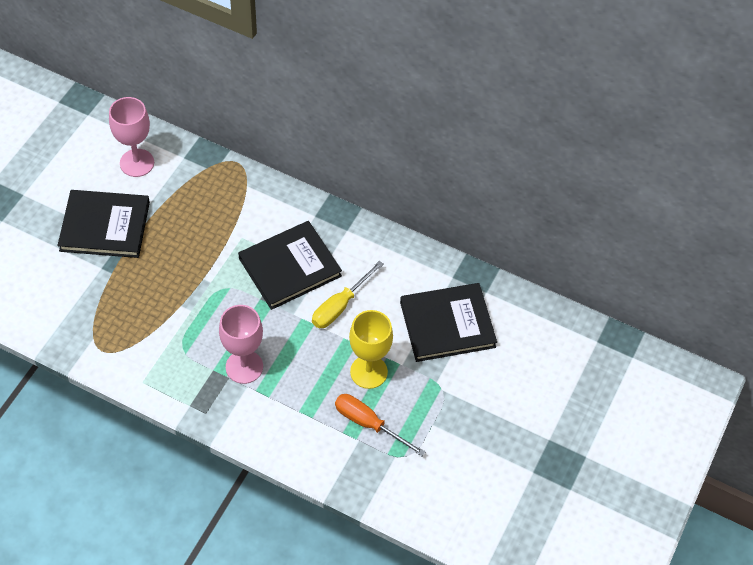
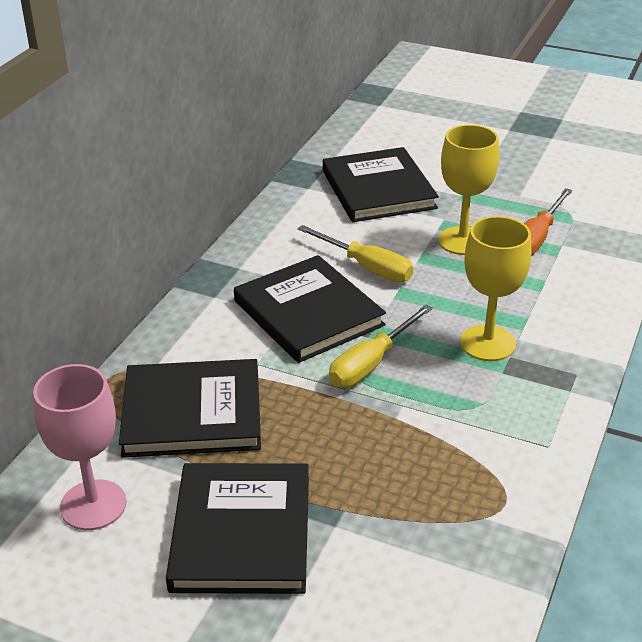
camera: 90 degrees left, 20 degrees down
pink goblet [219,305,263,384] -> yellow goblet [460,216,531,361]
none -> black book [119,359,261,458]
none -> yellow screwdriver [329,304,433,388]

